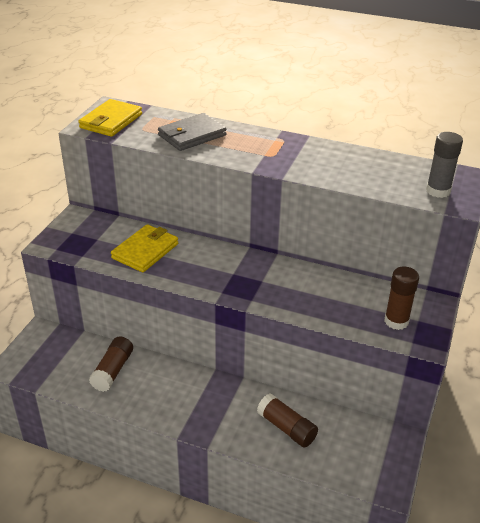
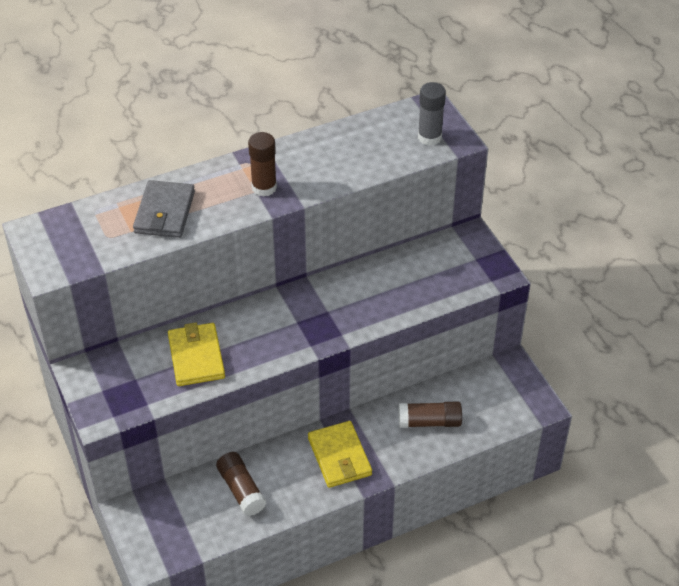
camera: 45 degrees left, 10 degrees up
yellow wallet [79,99,142,137] -> yellow wallet moved to [308,421,372,488]
brown glue stick [384,267,419,330] -> brown glue stick moved to [248,132,277,197]

